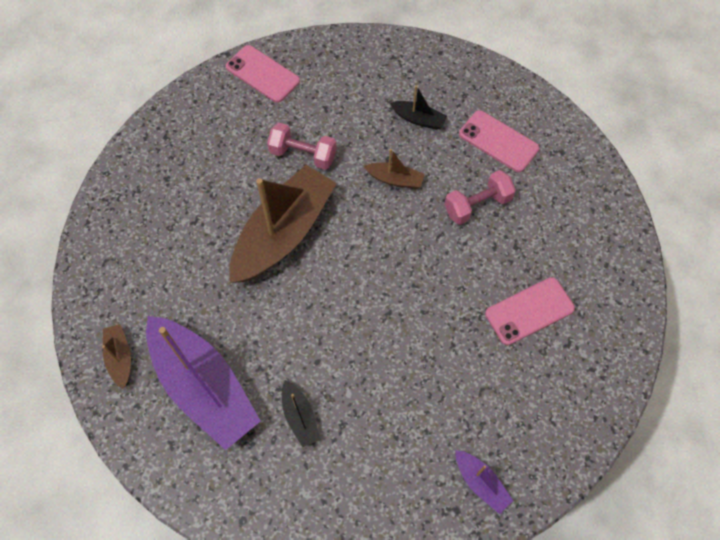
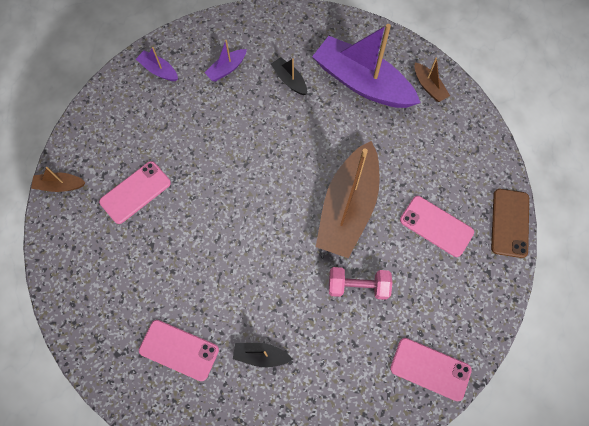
camera: 165 degrees right, 5 degrees up
brown boat [363,149,424,189] -> brown boat moved to [31,167,86,192]
pink dumbbell [444,170,516,225] -> none
none -> purple boat [204,40,247,81]
none -> pink phone [400,196,474,257]
none -> brown phone [491,189,529,258]

